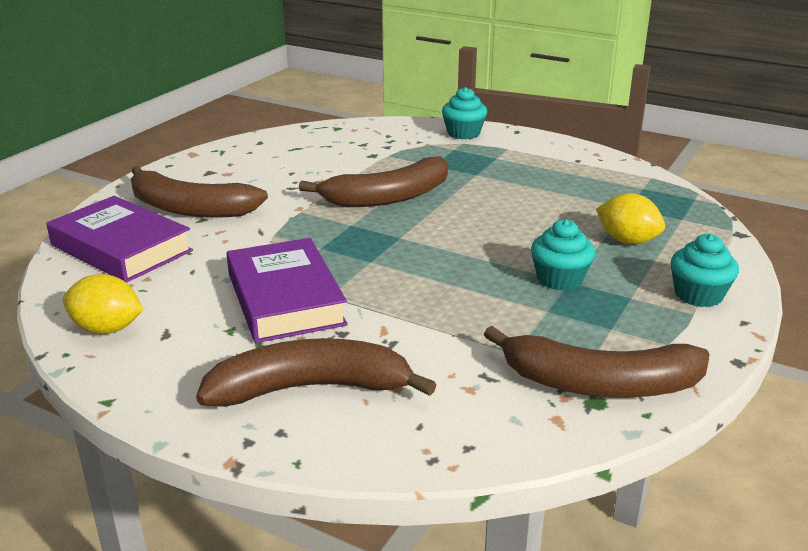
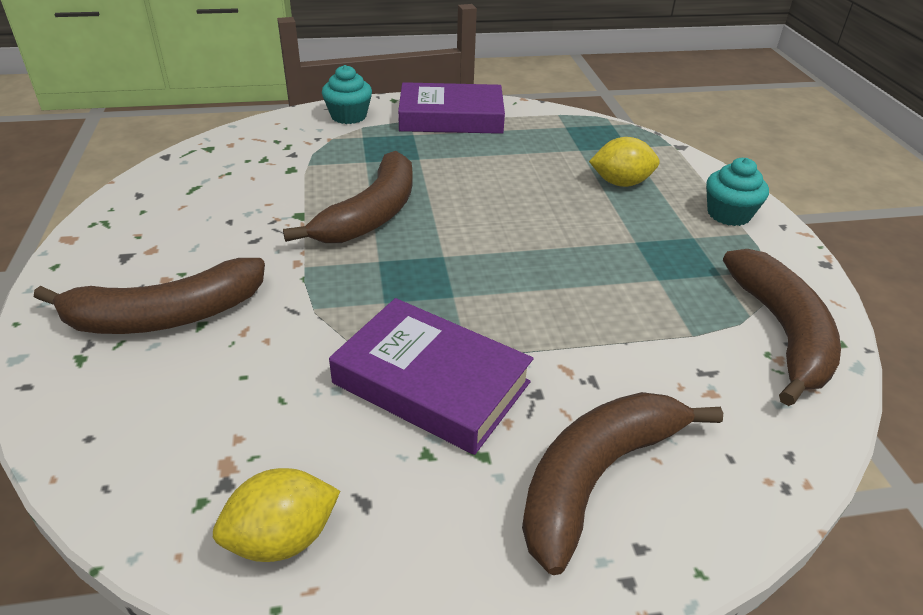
camera: 40 degrees left, 10 degrees up
purple book [46,196,193,283] -> purple book moved to [398,82,505,134]
brown banana [484,326,710,398] -> brown banana turned 60 degrees counterclockwise [723,249,841,406]
turquoise cupcake [531,219,595,291] -> none

